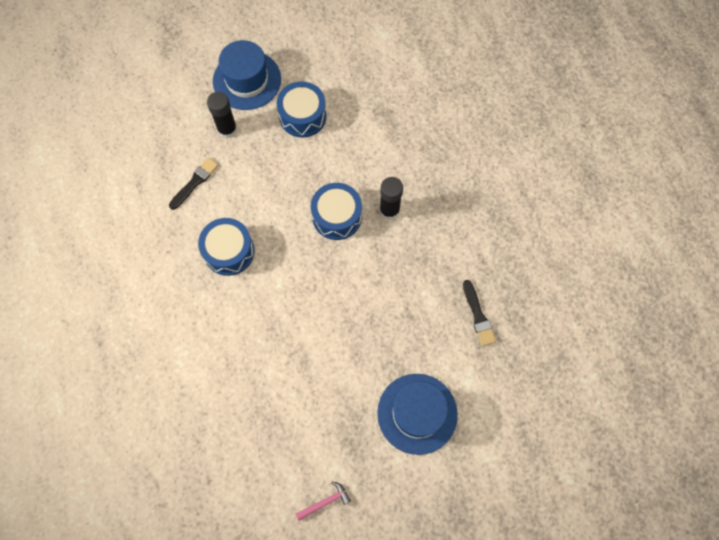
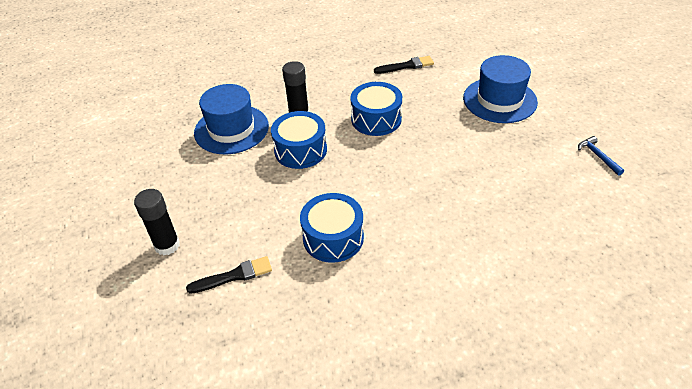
camera: 85 degrees left, 25 degrees down
black brush [169,157,219,210] -> black brush turned 120 degrees clockwise [186,256,272,294]
blue hat [213,40,281,110] -> blue hat moved to [194,84,269,154]
blue drum [277,81,327,138] -> blue drum moved to [350,82,402,136]
pink hammer [296,482,351,521] -> blue hammer [578,136,624,176]

